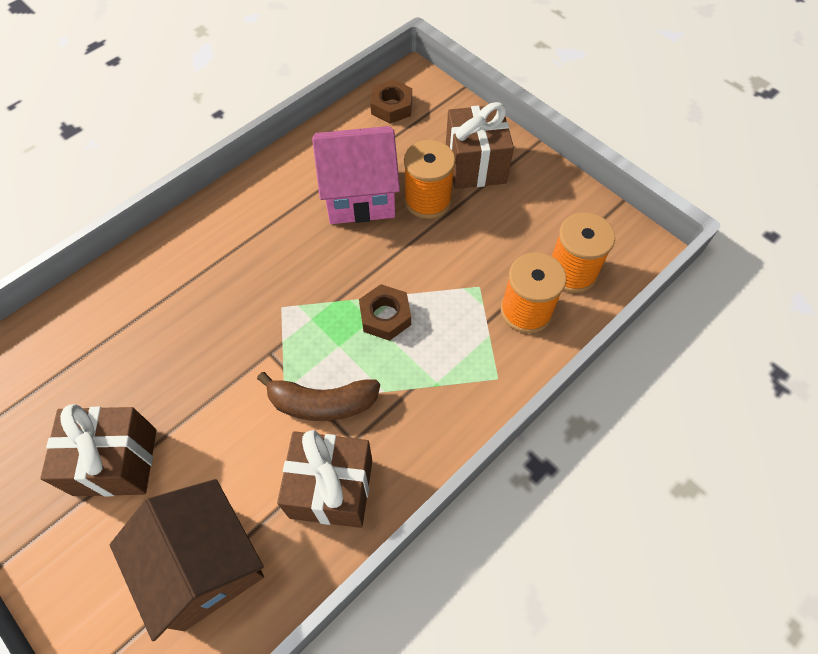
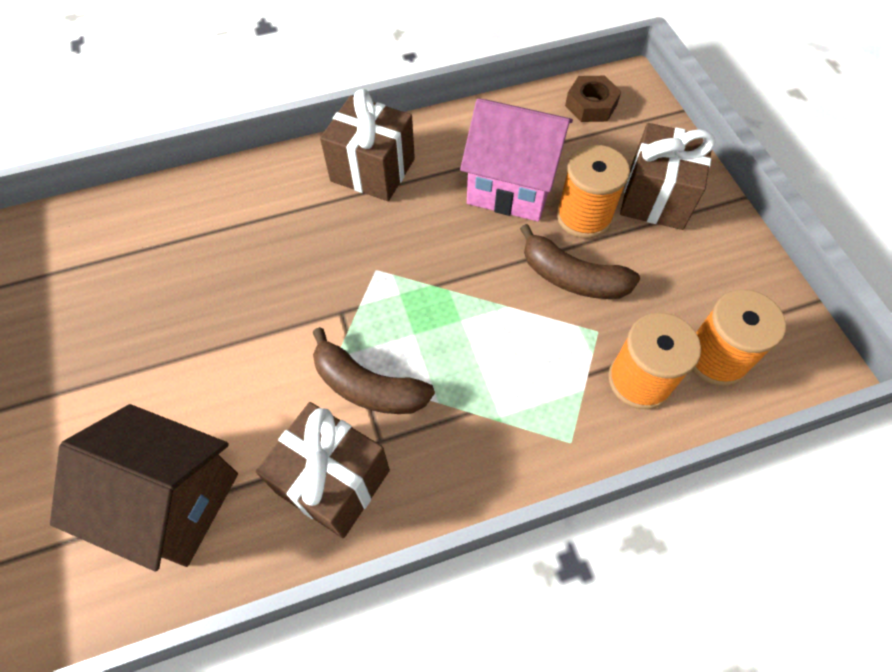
camera: 25 degrees right, 0 degrees up
brown gift [40,404,157,497] -> brown gift moved to [320,89,415,201]
brown house [110,479,264,641] -> brown house turned 60 degrees counterclockwise [50,404,238,572]
brown nut [359,284,411,341] -> none
none -> brown banana [520,224,640,299]

